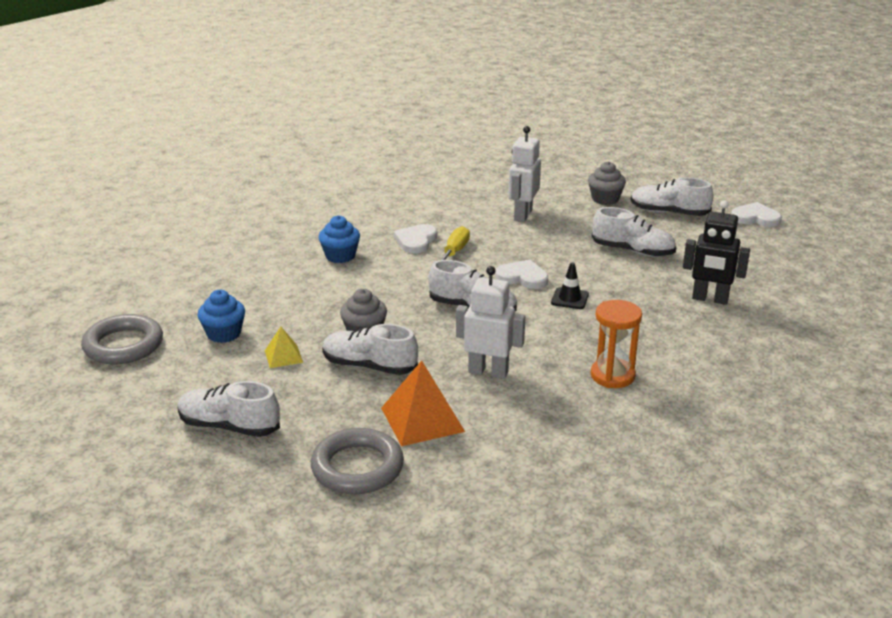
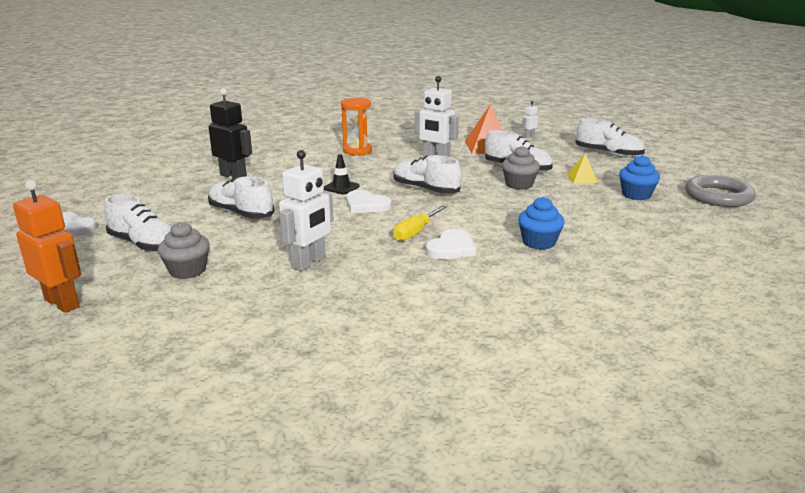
camera: 165 degrees left, 5 degrees down
grey ring [311,428,404,494] -> white robot [522,101,538,138]
none -> orange robot [13,180,81,313]

